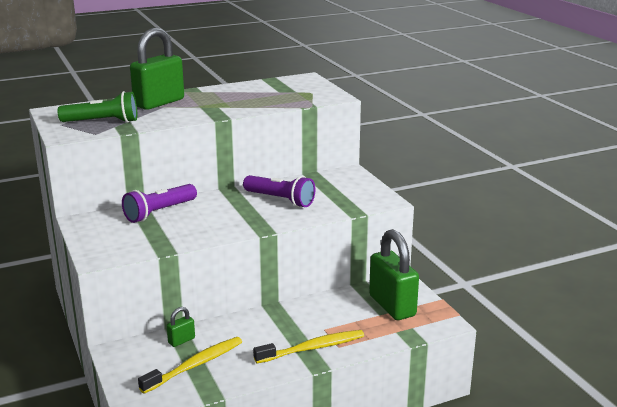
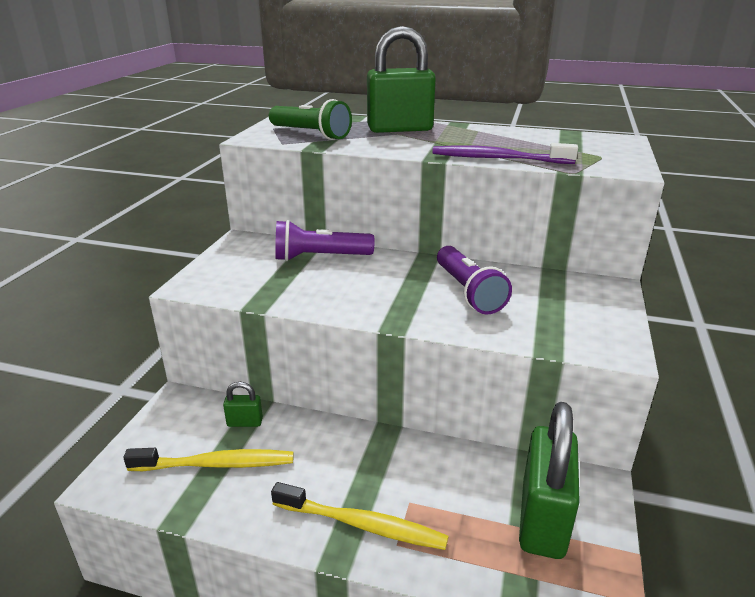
camera: 40 degrees right, 5 degrees up
none -> purple toothbrush [432,143,578,164]

